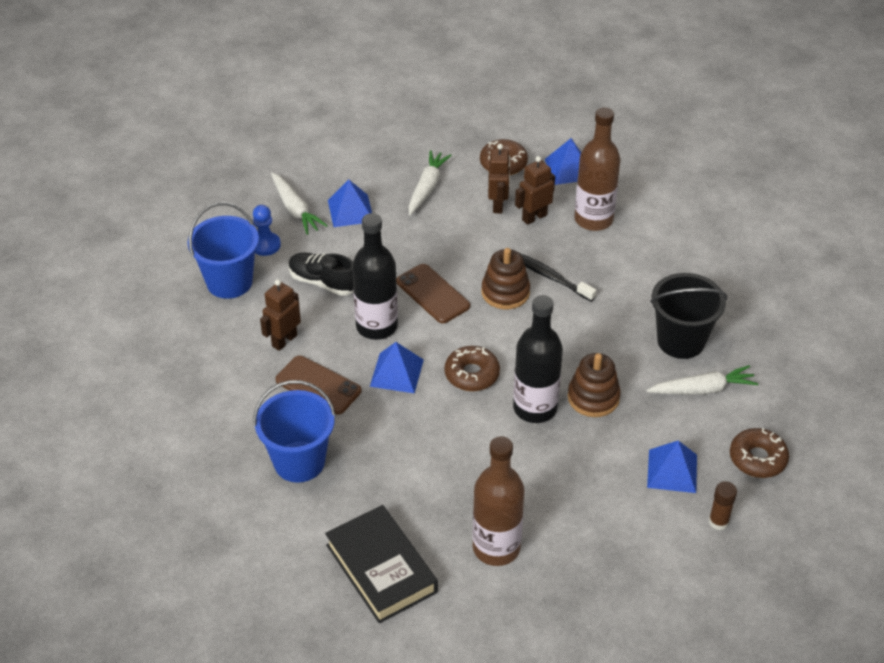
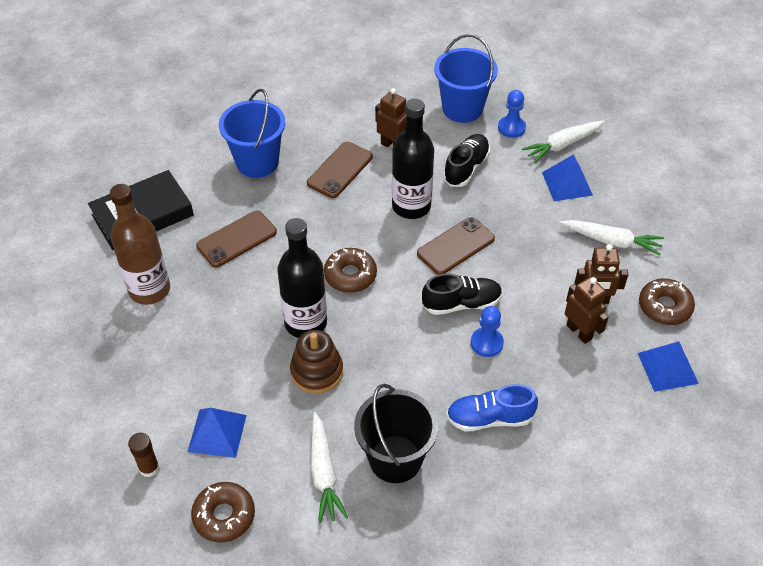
camera: 90 degrees right, 5 degrees up
blue pyramid [370,342,424,393] -> none
brown stacking toy [481,248,530,309] -> black shoe [422,274,502,315]
black toothbrush [521,254,597,302] -> blue pawn [471,306,504,357]
brown bottle [574,107,621,231] -> none
none -> brown phone [196,211,277,267]
none -> blue shoe [446,384,538,431]

